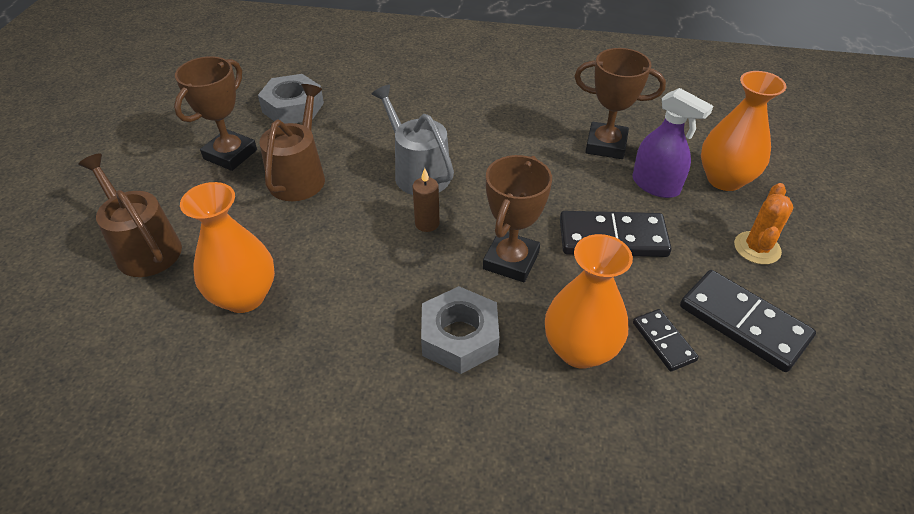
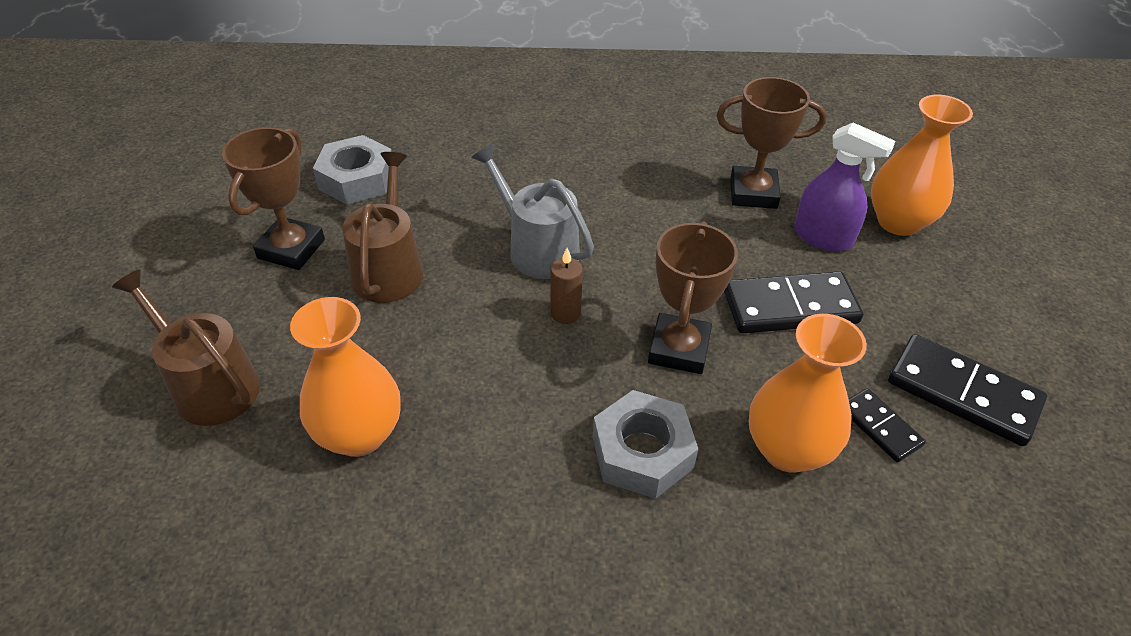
camera: 10 degrees left, 0 degrees up
orange cactus [734,183,793,265] -> none

